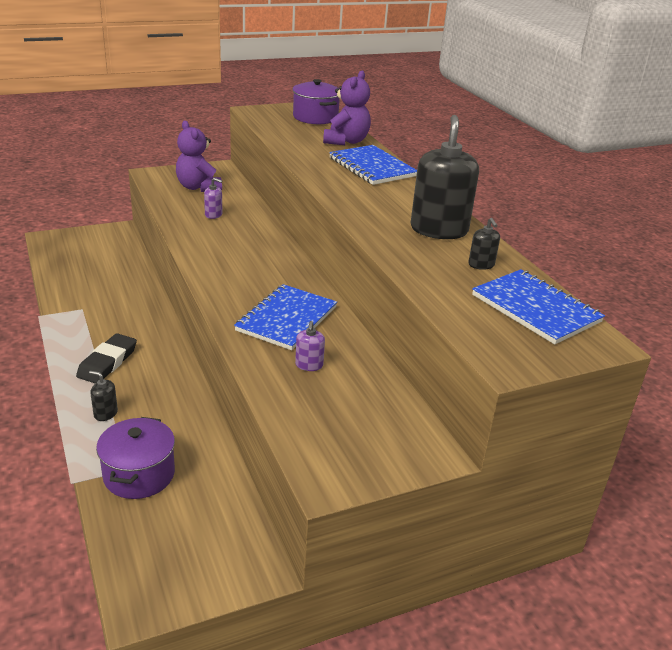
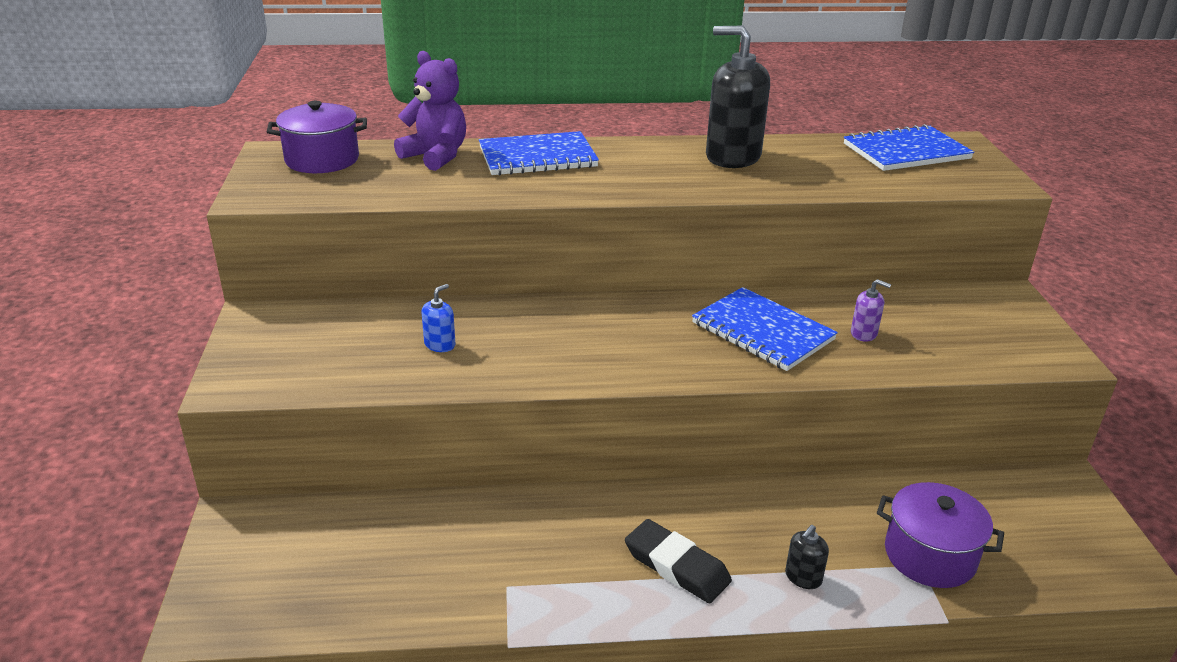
camera: 70 degrees left, 0 degrees up
purple teddy bear [176,121,222,192] -> none
purple soap dispenser [204,178,222,219] -> blue soap dispenser [421,284,455,352]
black soap dispenser [468,218,500,270] -> none

